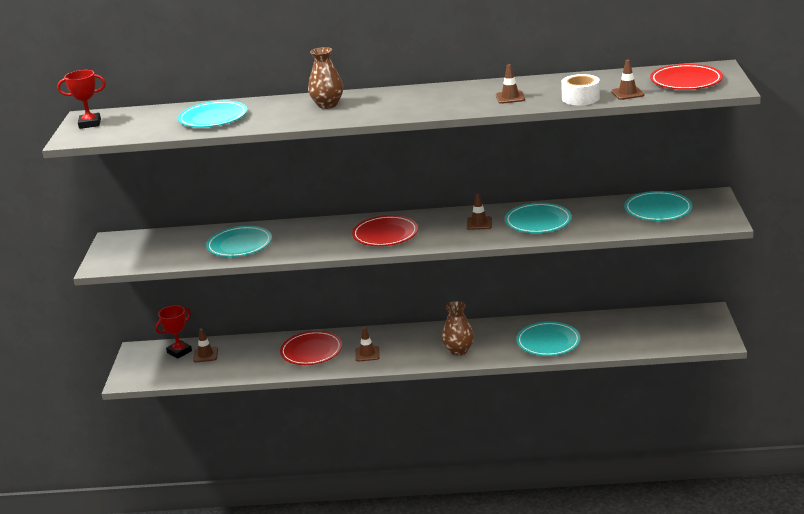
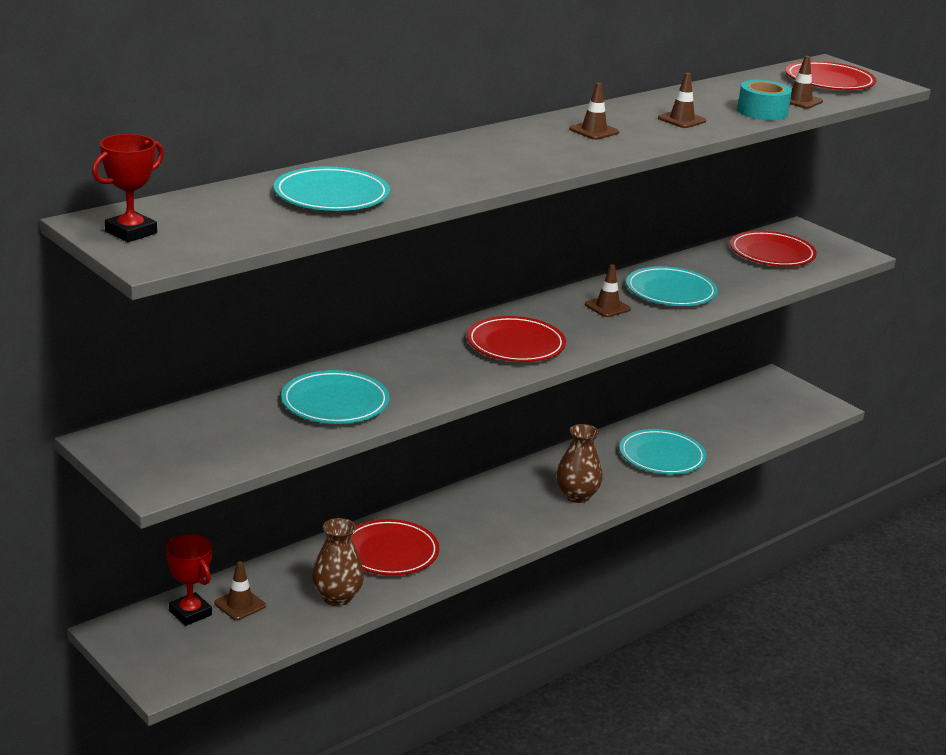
camera: 45 degrees left, 0 degrees up
red trophy [155,305,192,359] -> red trophy turned 45 degrees counterclockwise [166,534,212,626]
brown vase [308,47,343,109] -> brown vase moved to [312,518,364,606]
brown traffic cone [355,327,380,362] -> brown traffic cone moved to [569,82,619,140]
white tape [561,74,600,105] -> turquoise tape [737,80,792,120]
turquoise plate [624,191,692,221] -> red plate [730,231,817,266]

